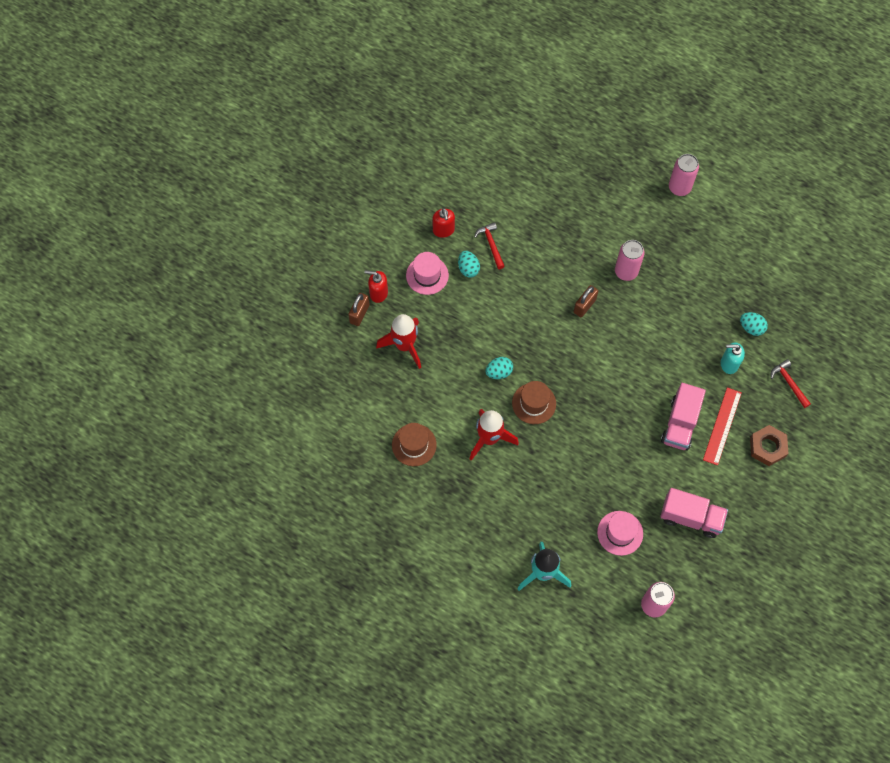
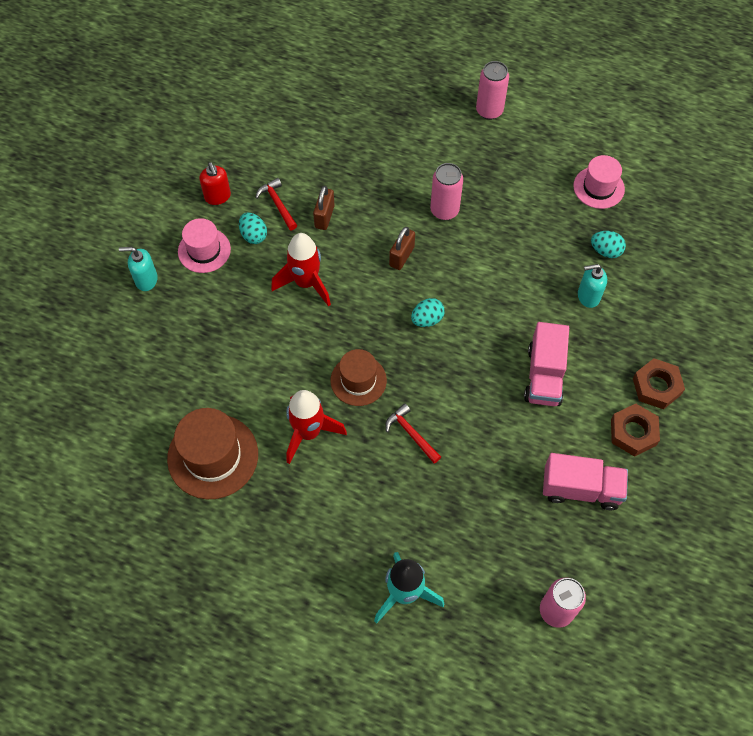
camera: 10 degrees left, 5 degrees down
brown padlock [348,293,370,326] -> brown padlock moved to [313,186,335,230]
red soap dispenser [365,270,388,303] -> turquoise soap dispenser [119,247,158,291]
red rocket [376,314,421,369] -> red rocket moved to [271,233,331,307]
brown hat [392,423,437,466] -> brown hat [167,408,258,499], size x1.56
turquoise egg [485,357,513,379] -> turquoise egg moved to [411,298,445,327]
pink hat [597,511,643,556] -> pink hat moved to [573,155,625,209]
red ruler [703,387,742,465] -> none
red hammer [771,359,811,408] -> red hammer moved to [385,403,441,463]
none -> brown nut [611,404,660,457]

